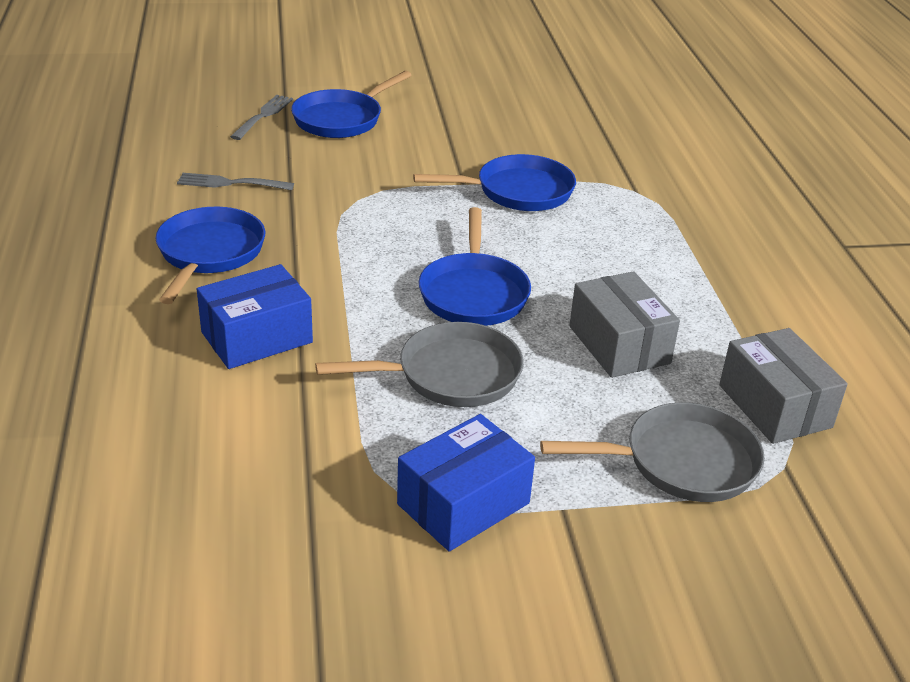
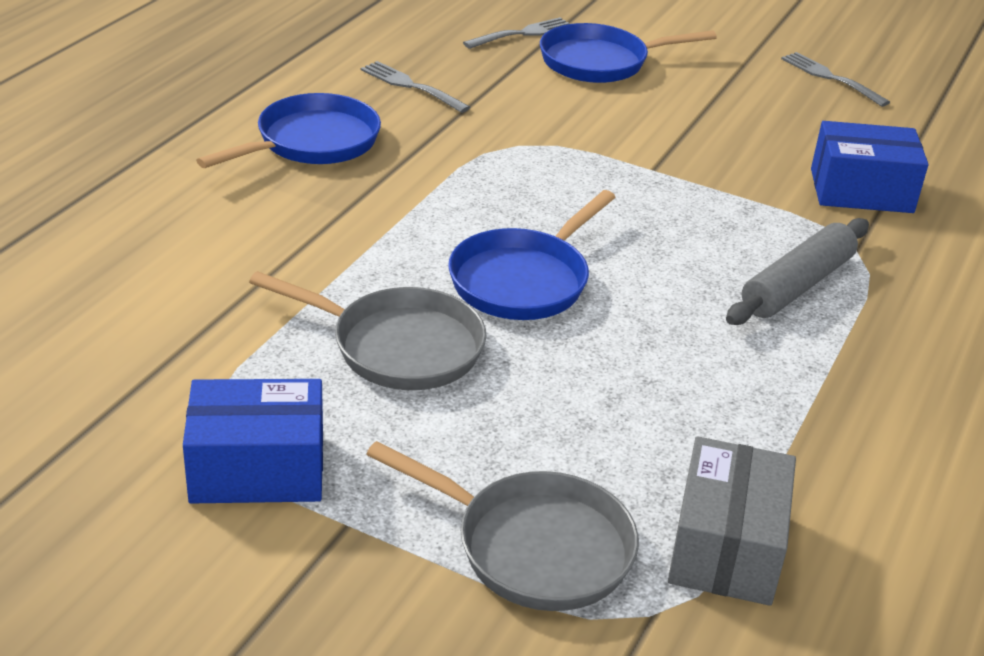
camera: 35 degrees right, 0 degrees up
blue box [197,264,313,369] -> blue box moved to [811,121,929,213]
blue pan [413,154,576,211] -> none
grey box [569,271,680,378] -> none
none -> grey rolling pin [726,218,869,325]
none -> grey fork [781,52,890,107]

